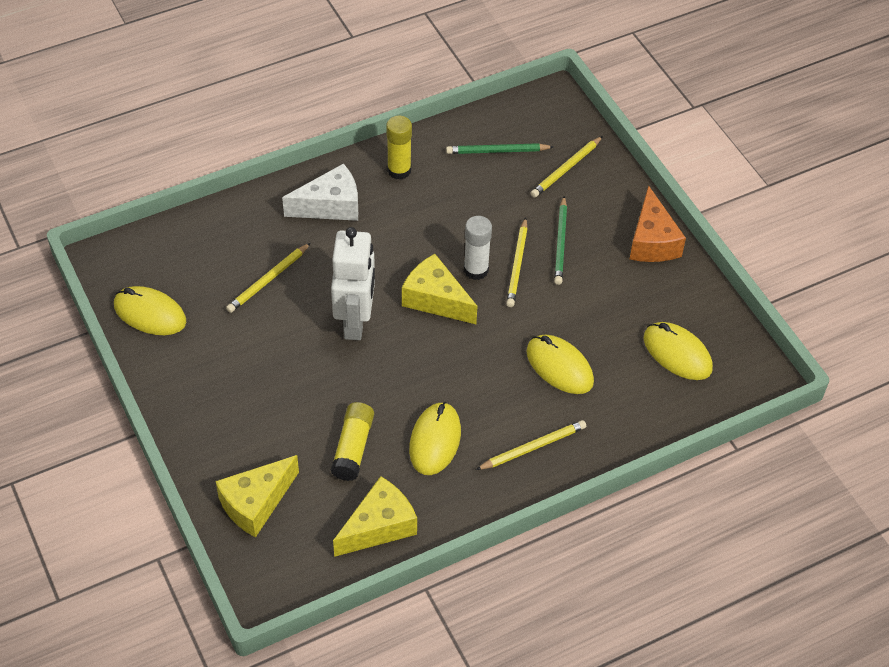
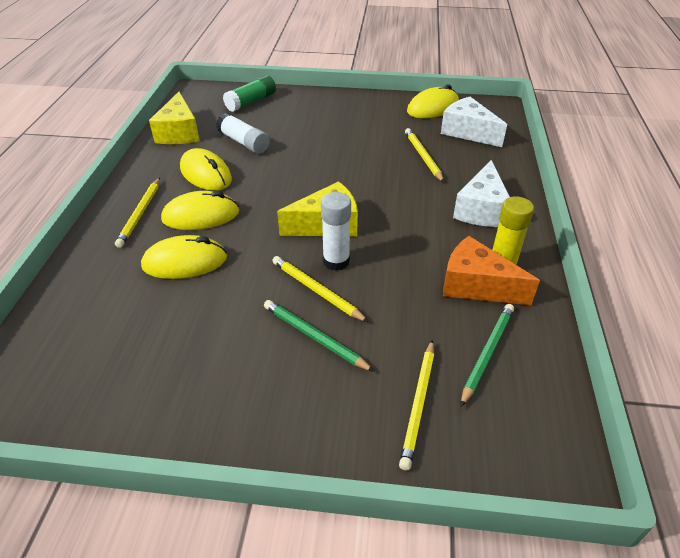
camera: 125 degrees right, 10 degrees down
yellow cheese [216,455,299,538] -> green glue stick [223,75,276,112]
white robot [331,227,375,340] -> none
yellow glue stick [331,402,374,481] -> white glue stick [216,113,270,154]
yellow pencil [531,136,603,198] -> yellow pencil turned 150 degrees counterclockwise [399,340,434,471]
orange cheese [630,186,686,262] -> orange cheese moved to [443,236,540,305]
yellow mouse [643,322,713,380] -> yellow mouse moved to [161,191,239,230]
none -> white cheese [441,97,507,147]

